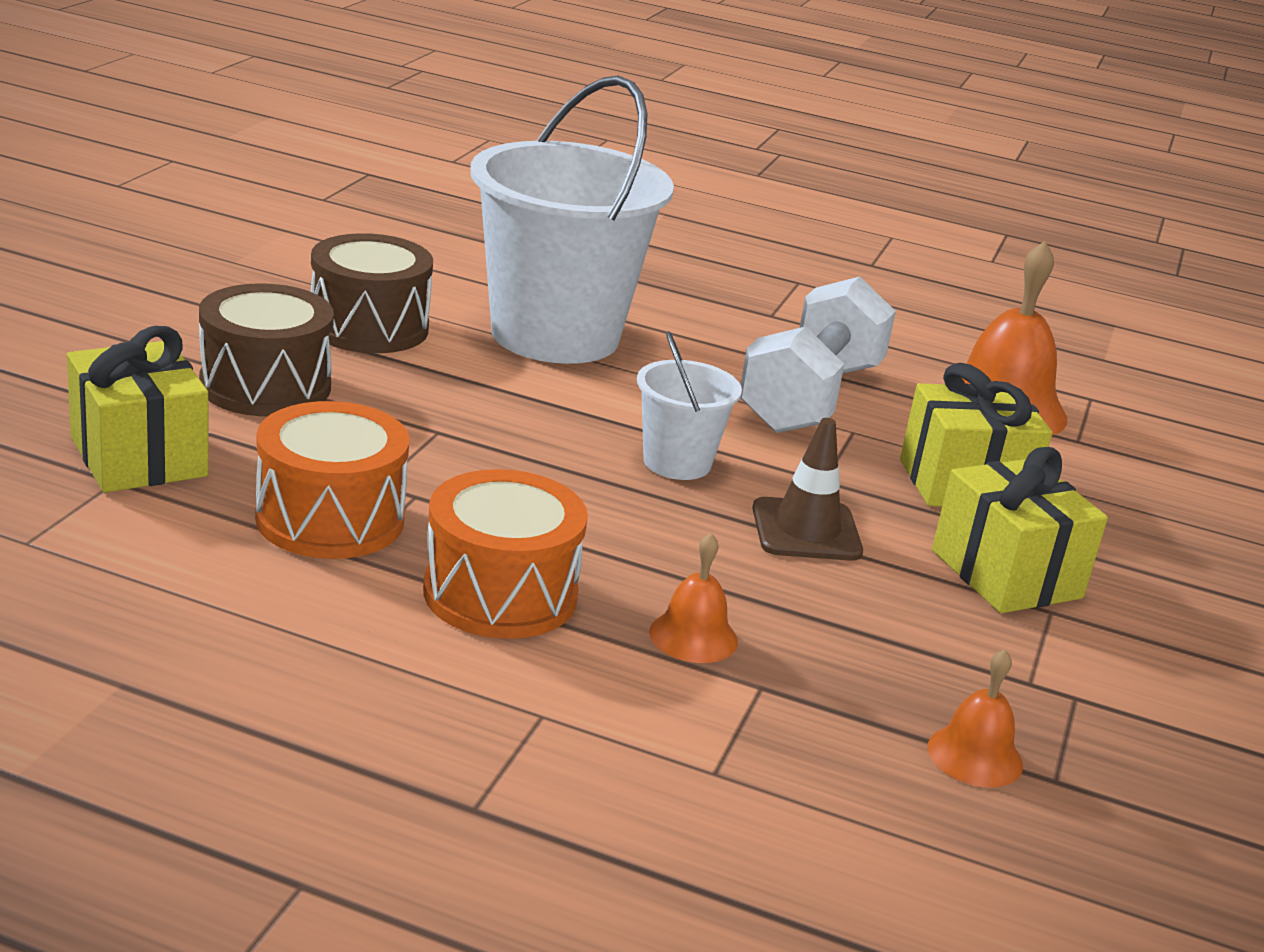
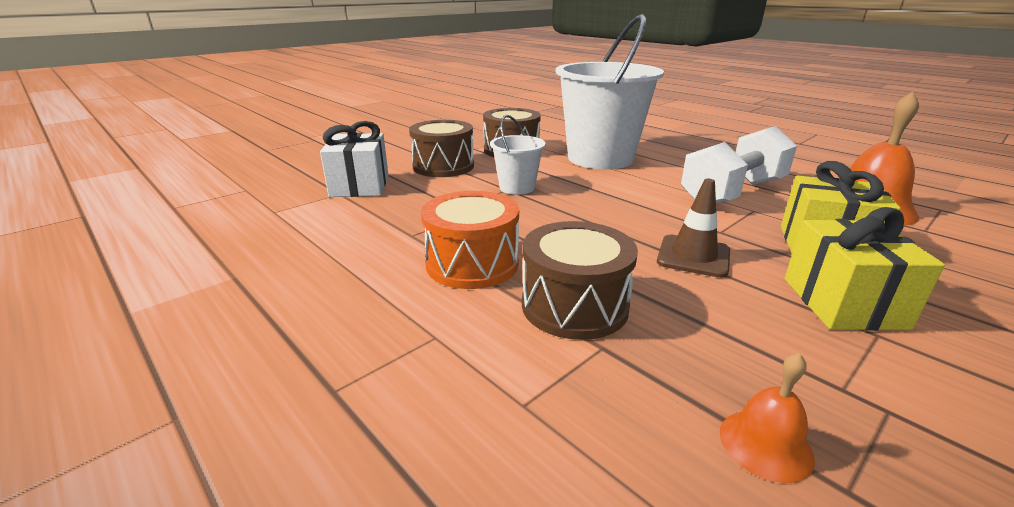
camera: 30 degrees right, 0 degrees up
yellow gift [67,326,208,493] -> white gift [320,121,388,197]
orange drum [255,401,410,559] -> none
white bucket [637,331,742,480] -> white bucket moved to [490,115,545,195]
orange bell [649,533,738,663] -> brown drum [522,221,638,340]

